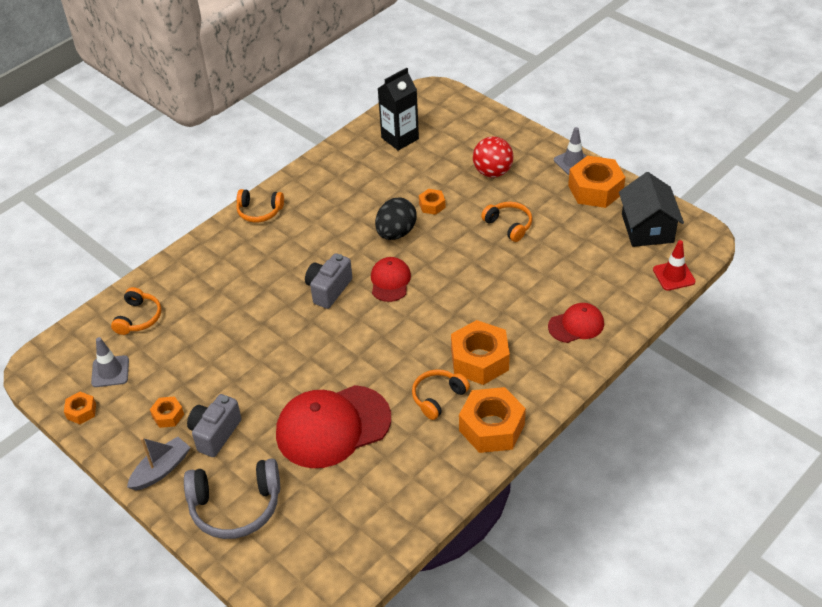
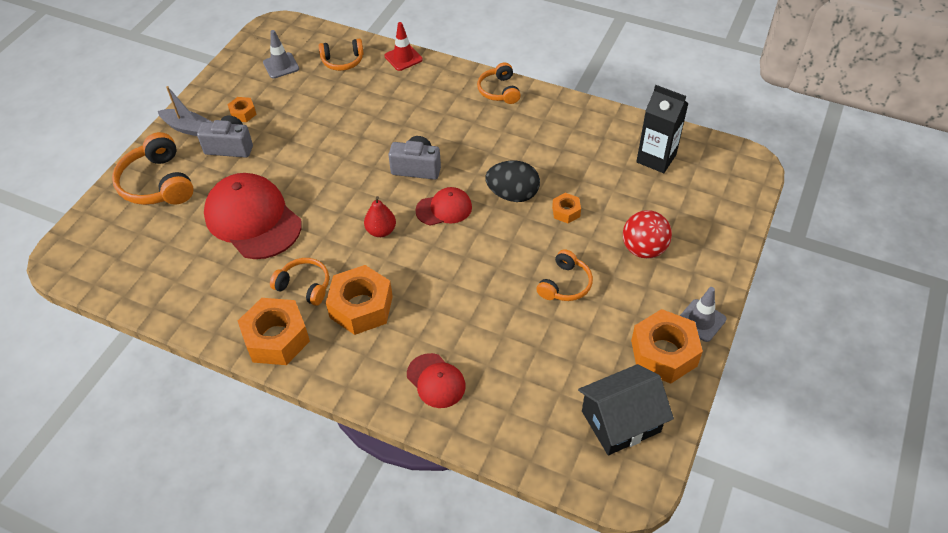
camera: 70 degrees right, 5 degrees up
orange nut [64,392,96,424] -> none
grey headphones [184,459,280,539] -> orange headphones [112,132,194,205]
red traffic cone [653,240,695,291] -> red traffic cone moved to [385,22,423,71]
none -> red pear [364,196,396,237]

